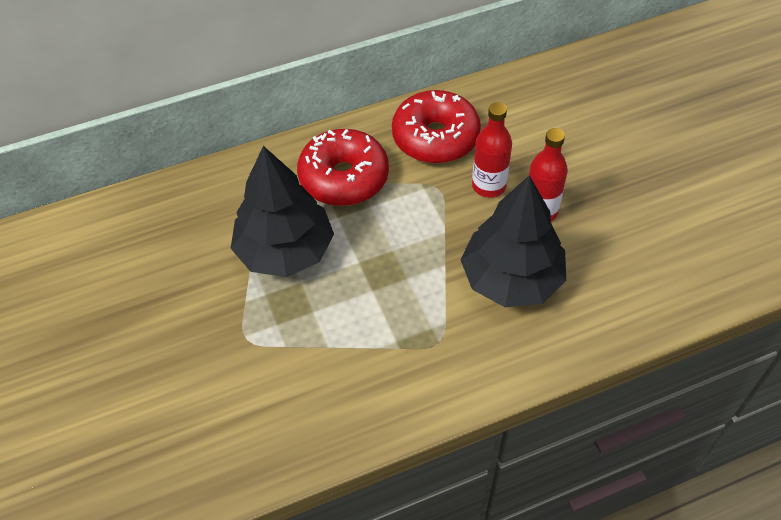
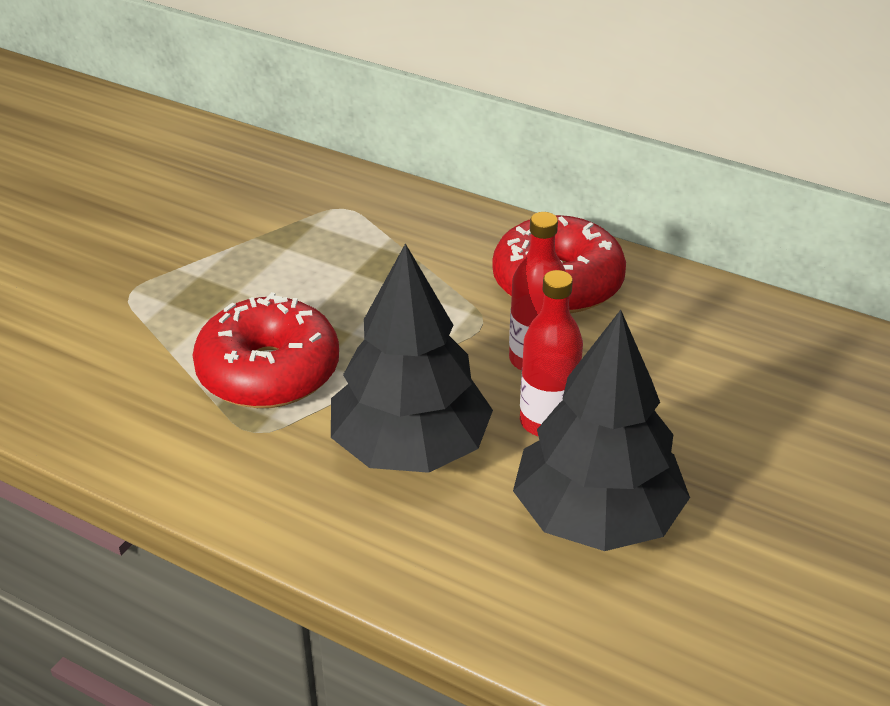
camera: 50 degrees right, 15 degrees down
black tree [231,146,334,277] -> black tree moved to [513,310,690,551]
red donut [297,129,389,206] -> red donut moved to [193,292,339,408]

